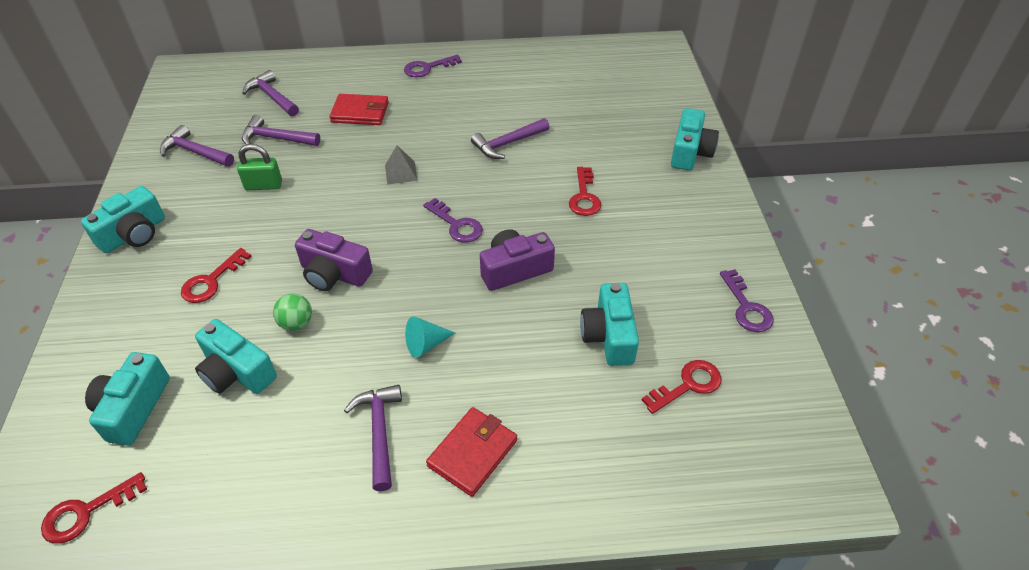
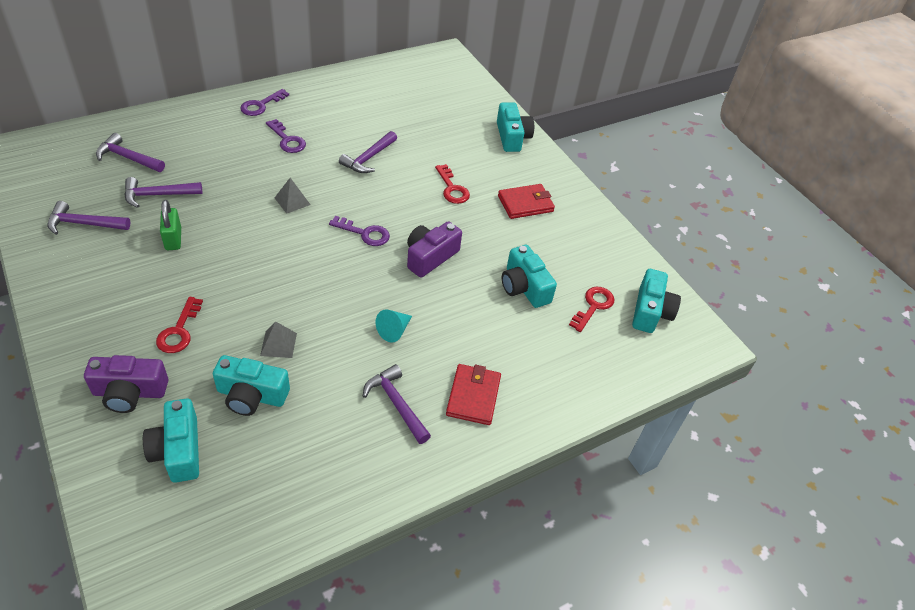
camera: 30 degrees left, 0 degrees up
red key [41,472,147,544] -> none
turquoise camera [81,186,165,253] -> turquoise camera moved to [632,269,681,333]
green padlock [237,144,282,190] -> green padlock turned 75 degrees counterclockwise [160,200,181,250]
green ball [273,293,312,331] -> grey pyramid [260,321,297,358]
purple camera [295,229,373,291] -> purple camera moved to [84,355,168,413]
red wallet [329,94,389,125] -> red wallet moved to [498,184,555,219]
purple key [720,269,774,332] -> purple key moved to [266,119,306,153]

